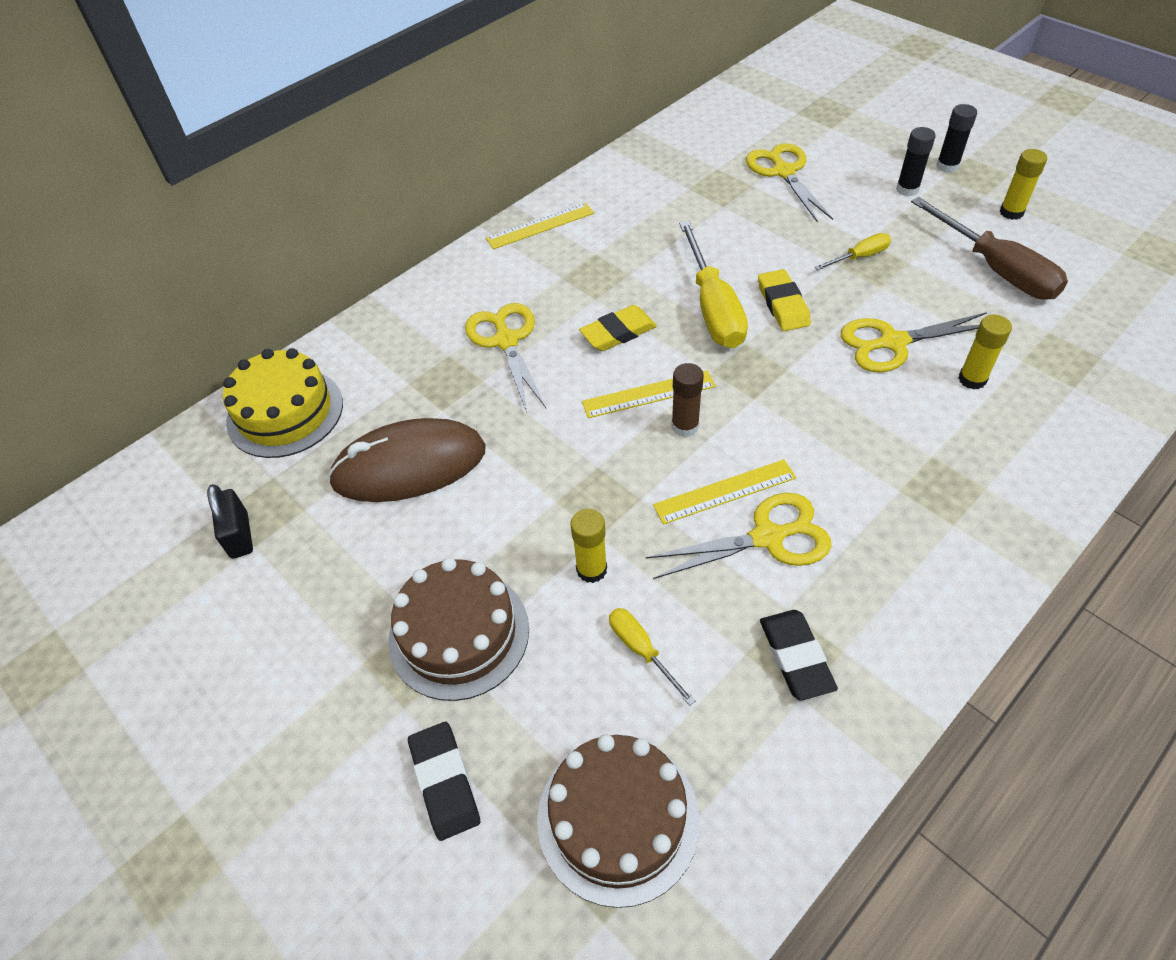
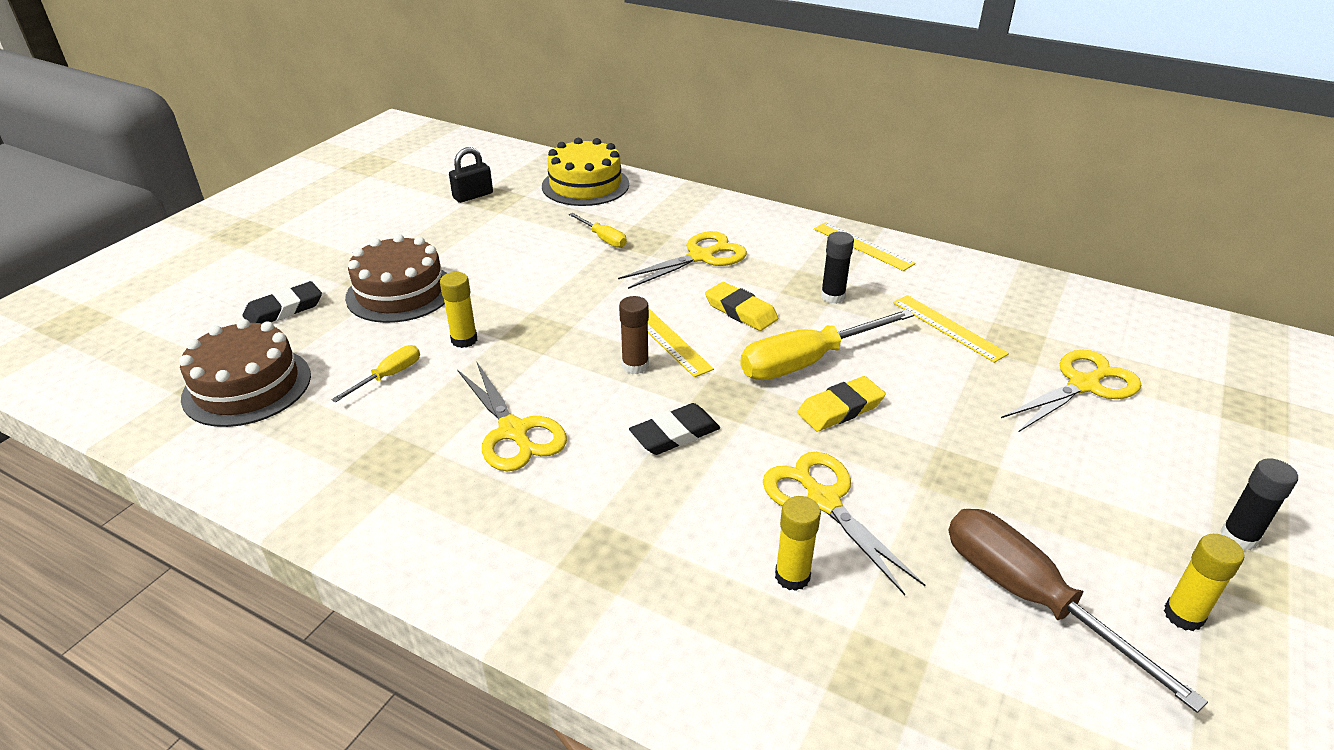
camera: 70 degrees right, 15 degrees down
brown mouse [328,418,486,502] -> none
yellow ruler [653,459,796,525] -> yellow ruler moved to [893,295,1009,363]
black eraser [760,610,838,701] -> black eraser moved to [629,403,720,455]
yellow screwdriver [814,233,891,270] -> yellow screwdriver moved to [569,213,627,248]
black glue stick [896,127,936,196] -> black glue stick moved to [821,232,854,304]
brown screwdriver [911,197,1068,300] -> brown screwdriver turned 105 degrees clockwise [948,509,1208,713]

